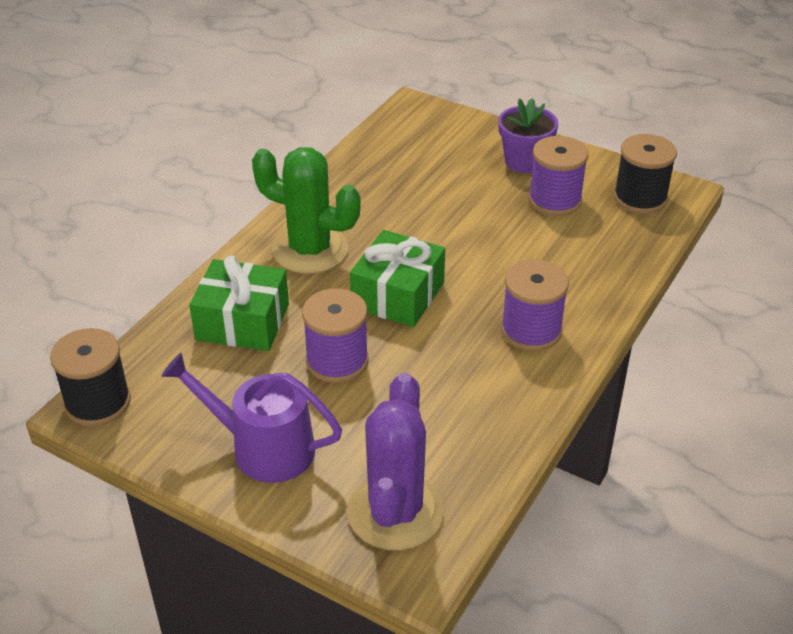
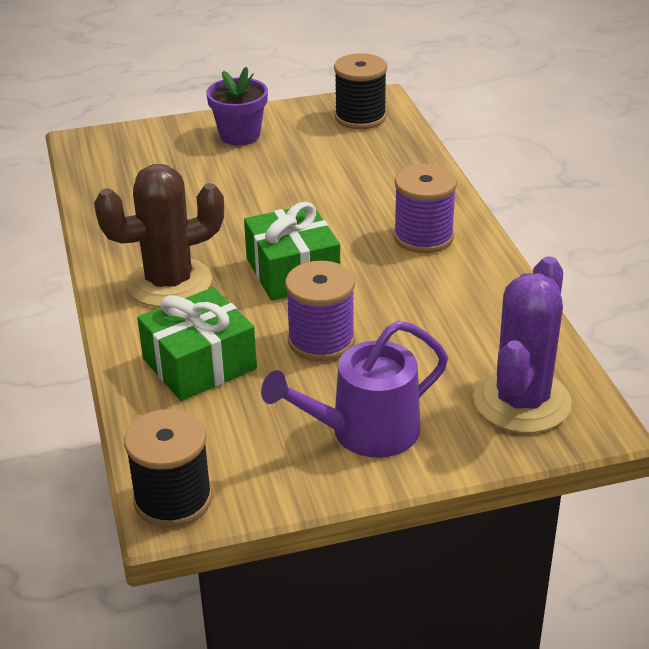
camera: 45 degrees left, 5 degrees down
green cactus [252,147,361,274] -> brown cactus [94,164,224,307]
purple cactus [347,373,444,550] -> purple cactus turned 60 degrees clockwise [473,256,572,433]
purple spool [528,136,589,216] -> none

